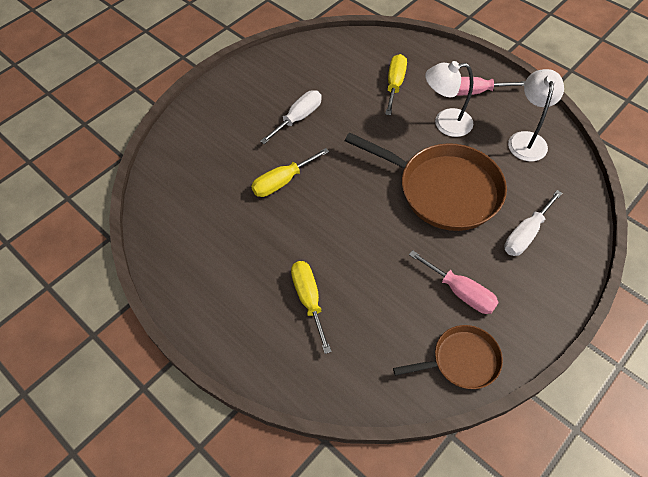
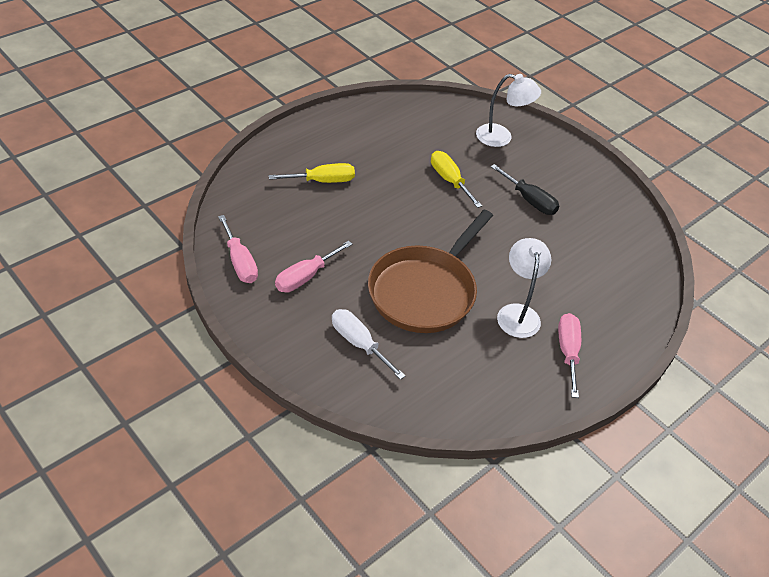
camera: 90 degrees right, 10 degrees down
white screwdriver [260,90,322,144] -> black screwdriver [491,164,559,215]
yellow screwdriver [385,54,407,115] -> none
brown pan [393,325,503,389] -> pink screwdriver [218,215,258,283]
white lamp [508,69,564,161] -> white lamp moved to [476,74,541,147]

